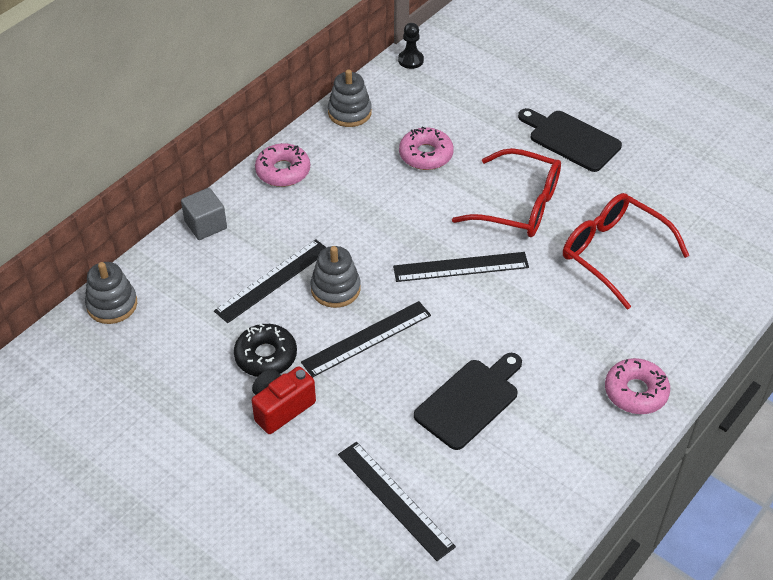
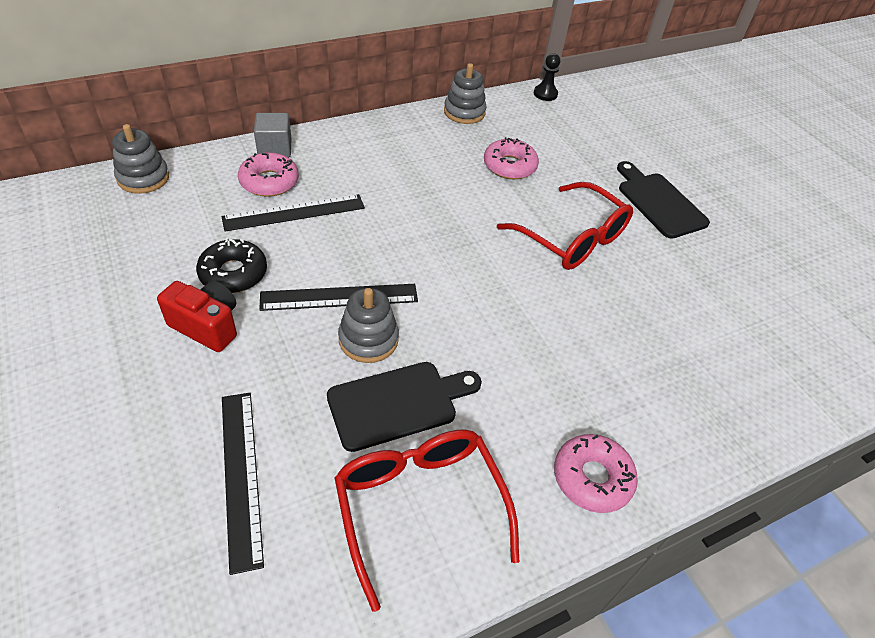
camera: 20 degrees right, 0 degrees up
red camera [252,366,316,434] -> red camera turned 45 degrees clockwise [157,281,237,352]
pink donut [255,143,310,187] -> pink donut moved to [238,152,299,197]
grey stacking toy [310,246,361,308] -> grey stacking toy moved to [338,288,399,363]
black ruler [393,252,529,282] -> none
red glasses [563,193,689,310] -> red glasses moved to [334,429,519,612]

